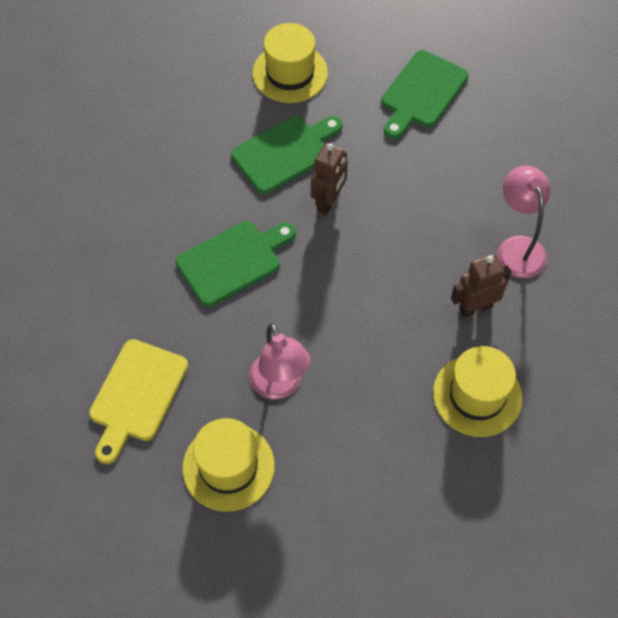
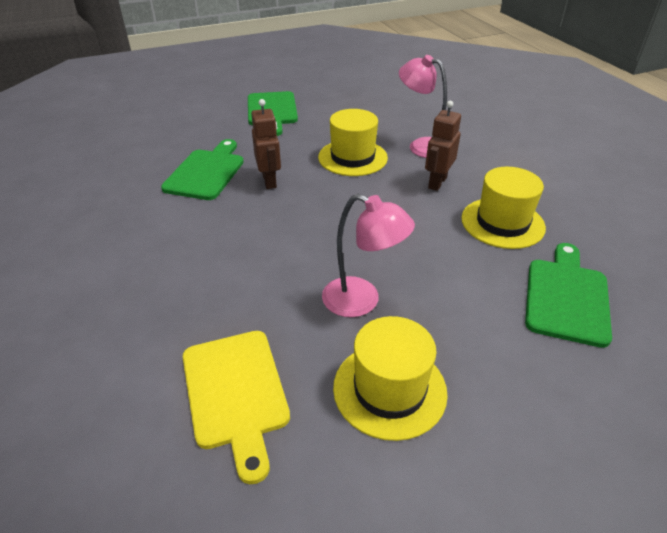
camera: 40 degrees left, 20 degrees down
green cutting board [176,221,296,307] -> green cutting board moved to [525,243,612,348]
yellow hat [252,23,328,103] -> yellow hat moved to [318,109,388,176]

